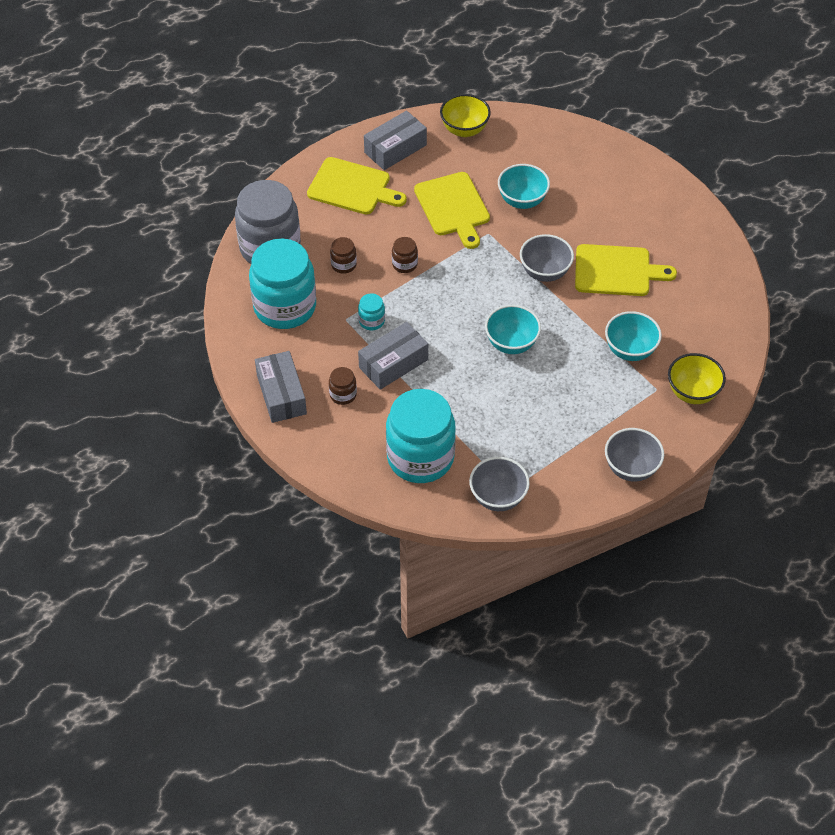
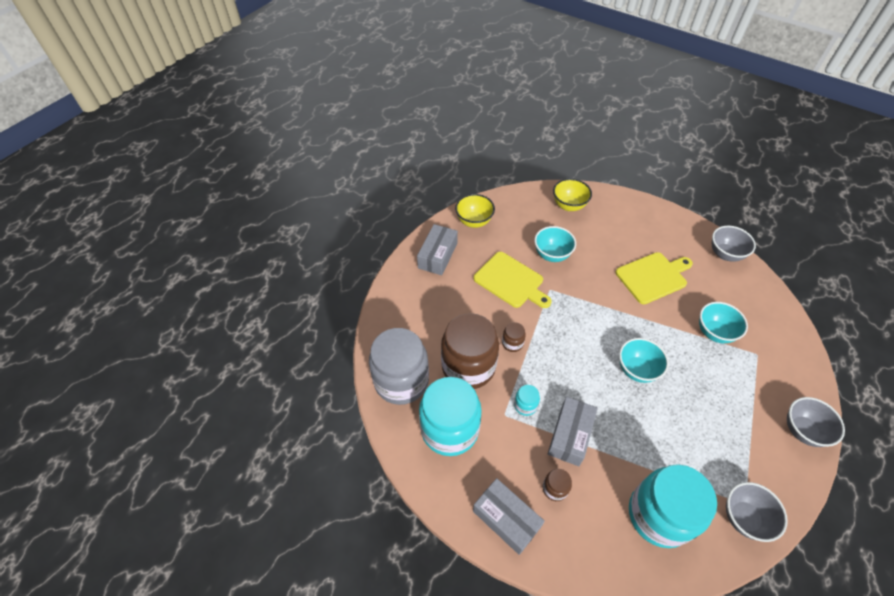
camera: 30 degrees left, 0 degrees up
yellow cutting board [307,157,407,215] -> none
brown jar [330,237,357,274] -> brown jar [441,313,499,389], size x2.42
grey bowl [520,234,574,282] -> grey bowl moved to [711,226,756,262]
yellow bowl [668,353,726,404] -> yellow bowl moved to [553,178,592,211]

